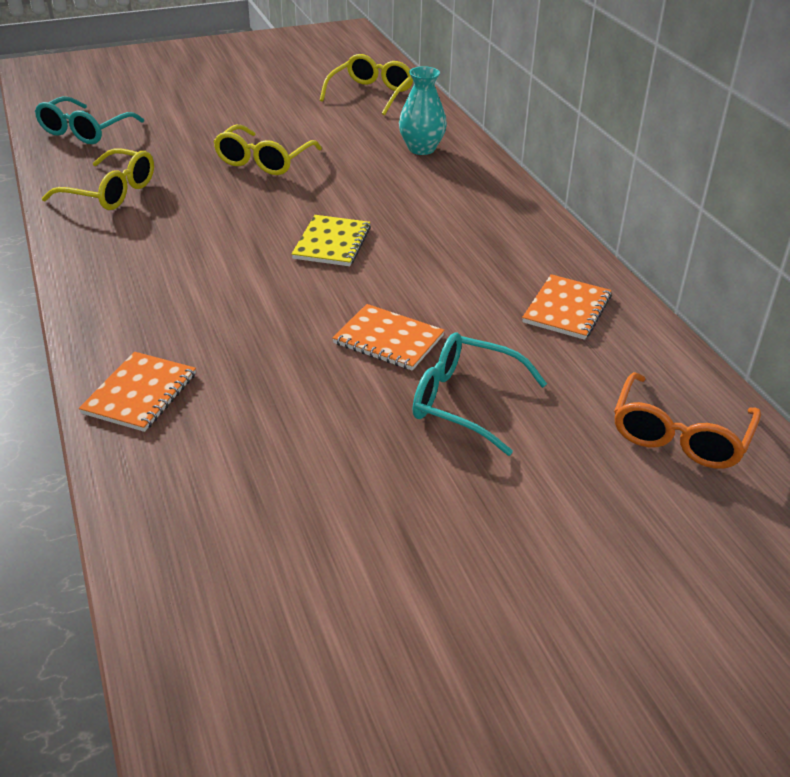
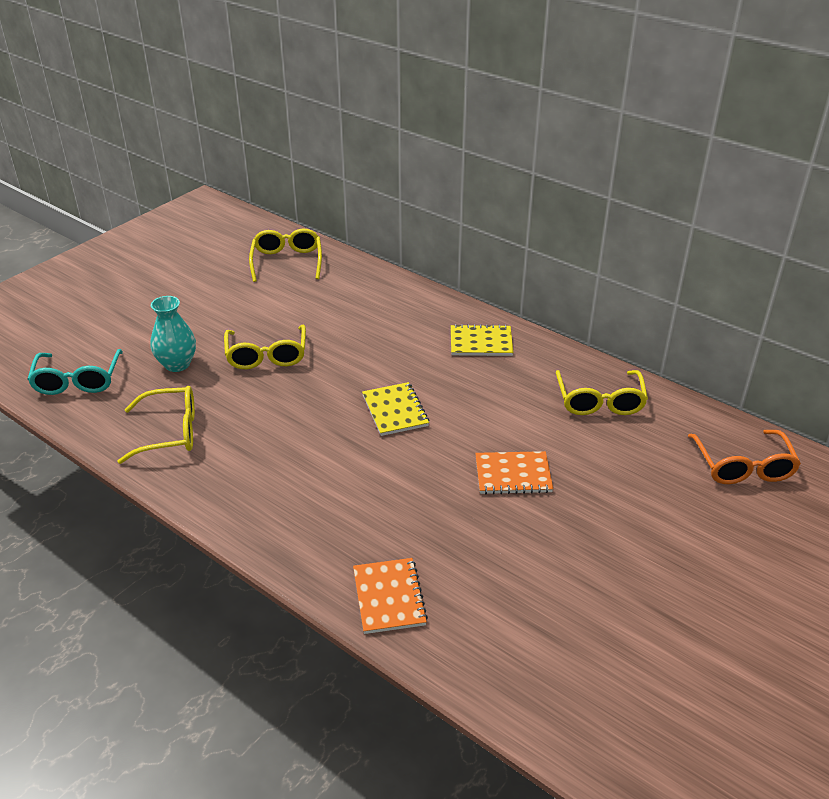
camera: 30 degrees left, 0 degrees up
turquoise vase [399,66,447,155] -> turquoise vase moved to [151,296,196,372]
turquoise glasses [413,332,547,456] -> none
orange notebook [522,274,612,340] -> yellow glasses [556,370,648,415]
none -> yellow notebook [451,324,513,356]

